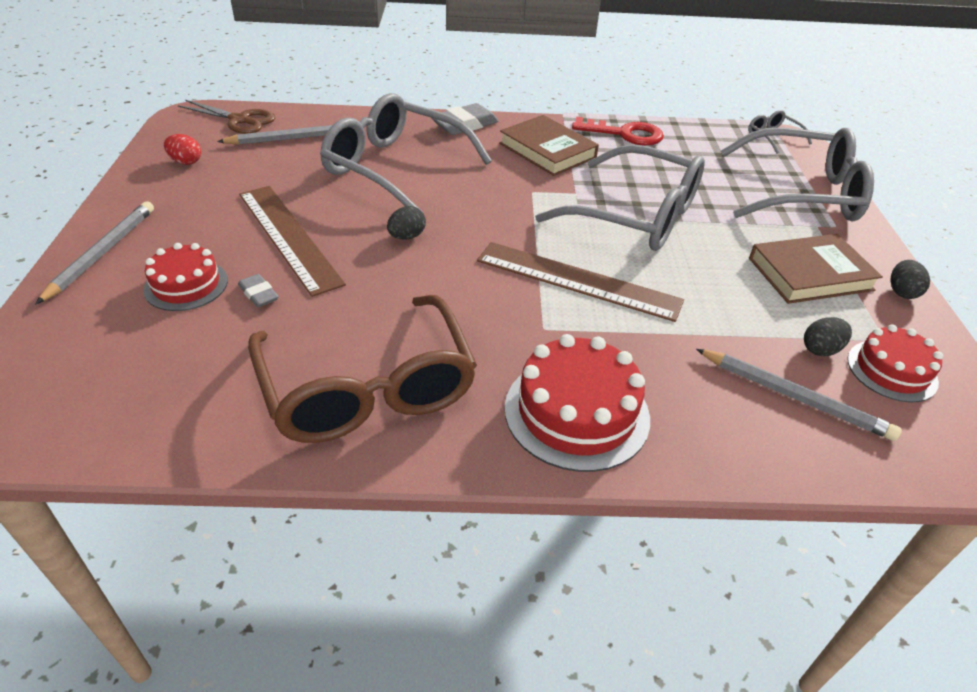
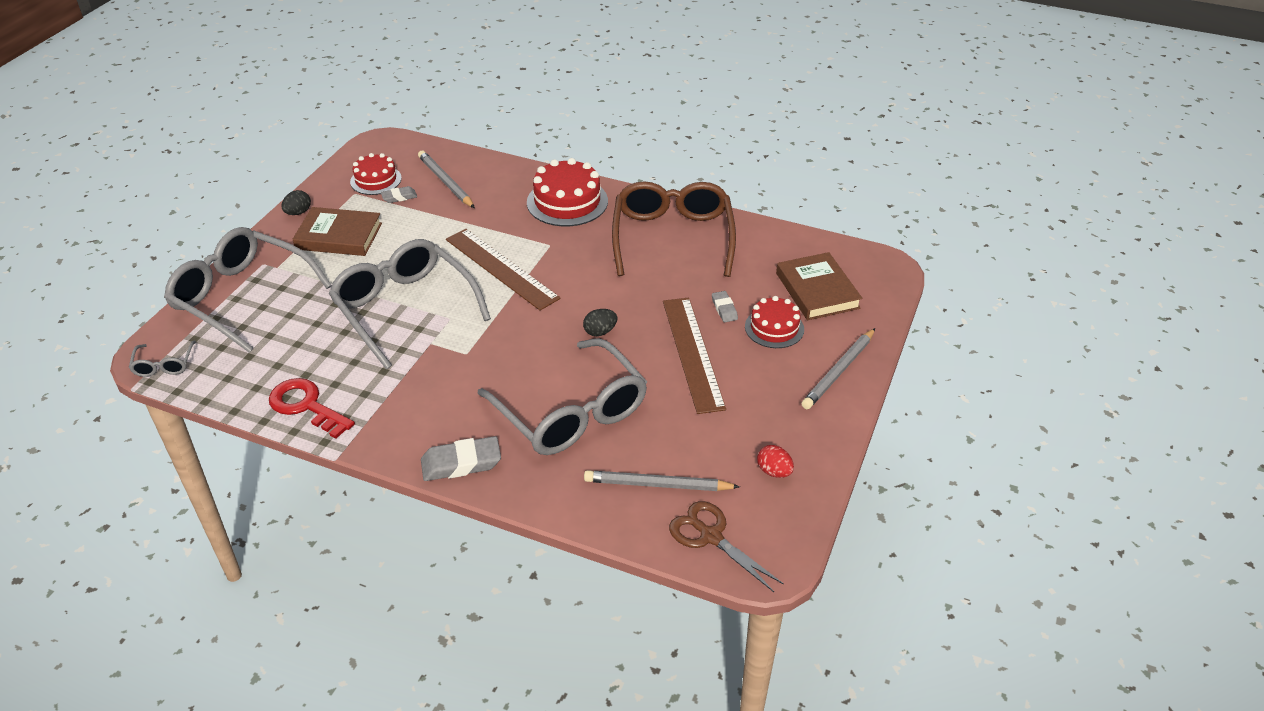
camera: 155 degrees left, 0 degrees up
brown book [499,115,599,176] -> brown book moved to [776,252,862,320]
black egg [804,317,852,356] -> grey eraser [381,186,417,203]

